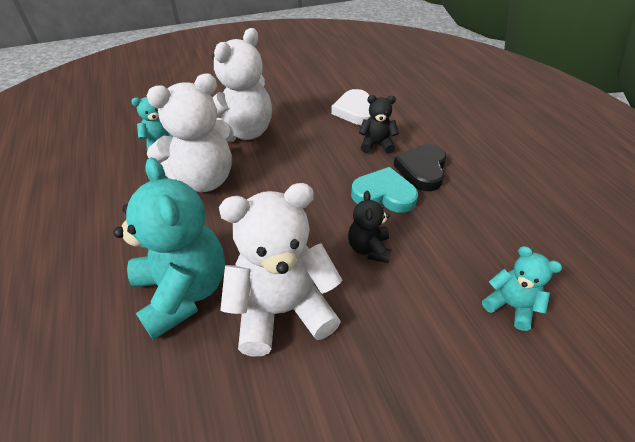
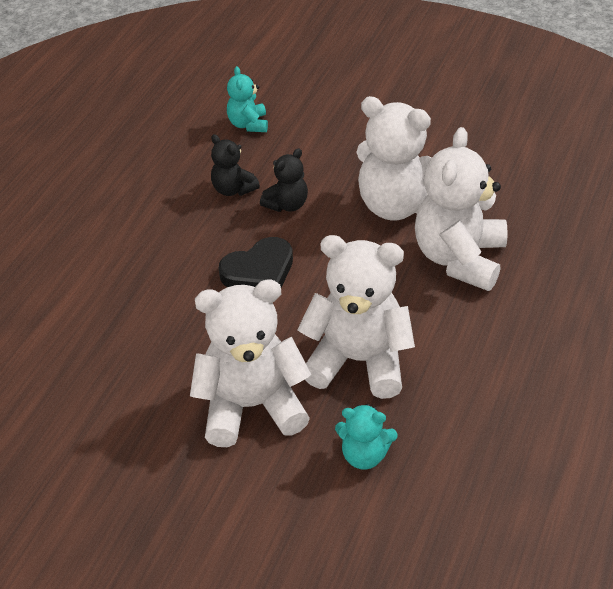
camera: 135 degrees left, 0 degrees up
turquoise teddy bear [113,157,225,340] -> white teddy bear [415,127,508,291]
white heart [331,89,371,125] -> none
turquoise heart [351,167,418,213] -> none
black teddy bear [359,95,399,154] -> black teddy bear moved to [211,134,260,196]
black heart [393,144,447,191] -> black heart moved to [219,237,293,288]

